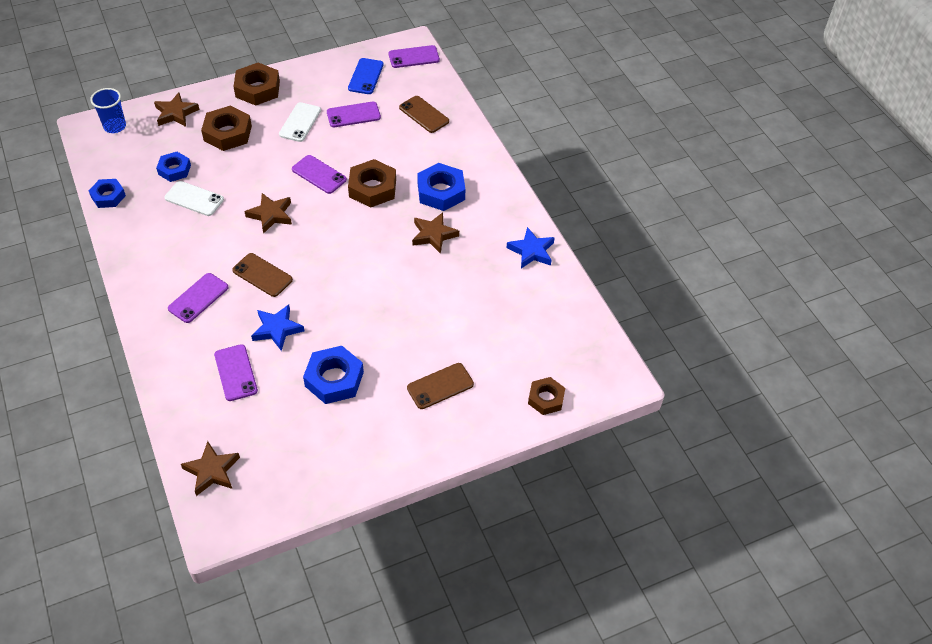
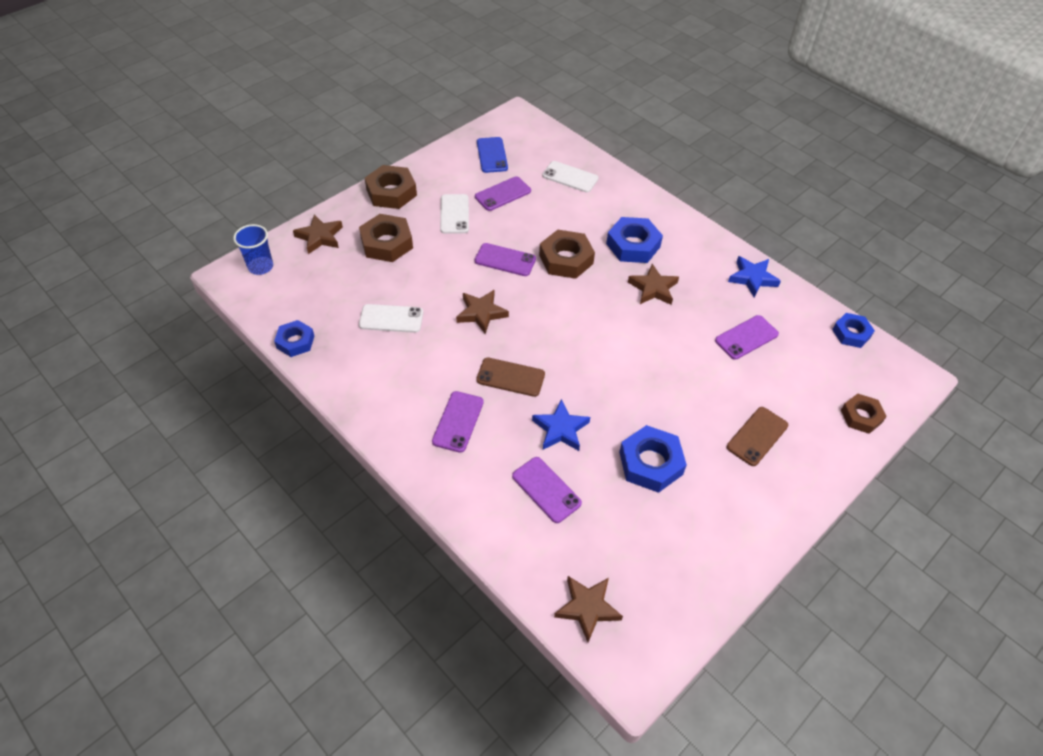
camera: 20 degrees left, 0 degrees up
blue nut [156,152,191,182] -> blue nut moved to [832,313,875,348]
purple phone [389,45,440,68] -> purple phone moved to [715,315,779,360]
brown phone [399,96,449,133] -> white phone [542,161,599,193]

